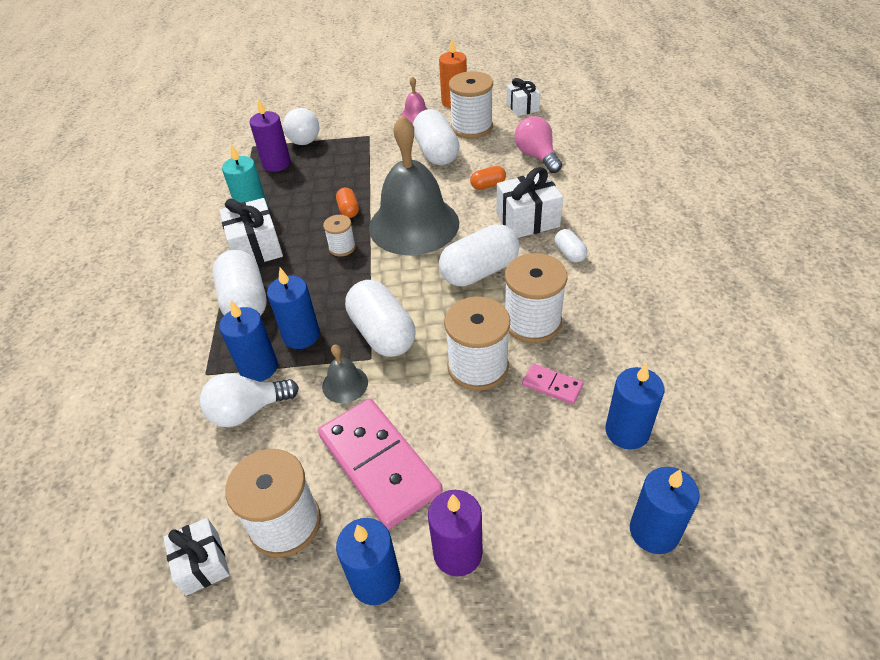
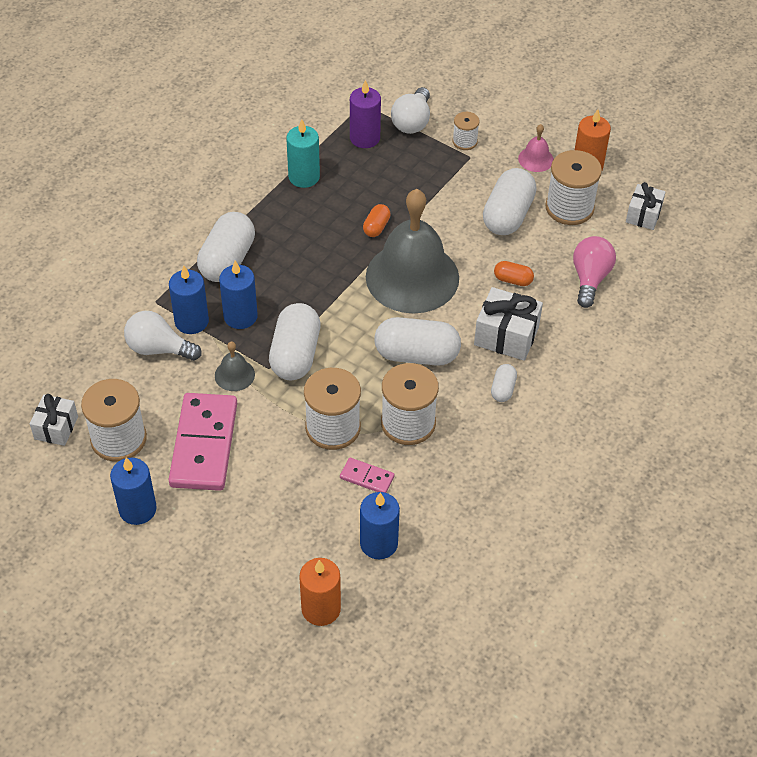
camera: 35 degrees right, 5 degrees up
white gift [219,198,283,264] -> none
white spool [323,215,356,257] -> white spool moved to [452,112,480,150]
purple candle [428,490,483,577] -> none
pink domino [522,363,583,404] -> pink domino turned 45 degrees counterclockwise [340,458,394,493]
blue candle [630,467,700,554] -> orange candle [299,558,341,626]

